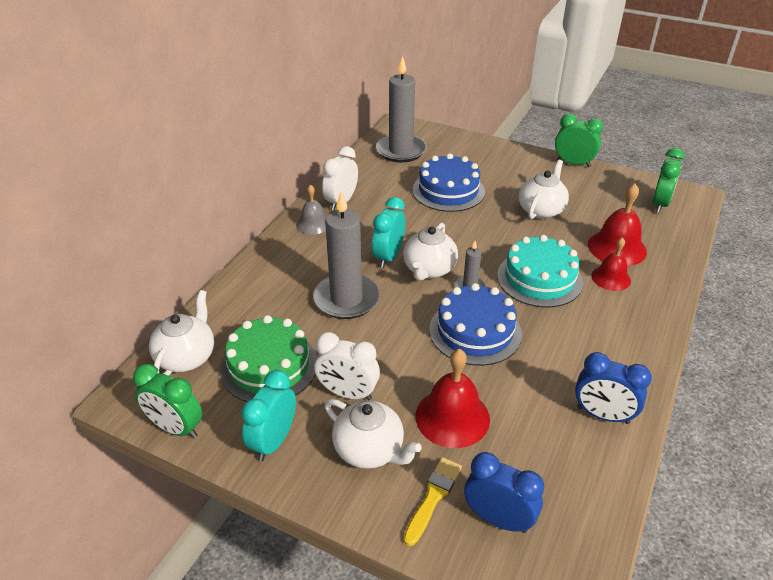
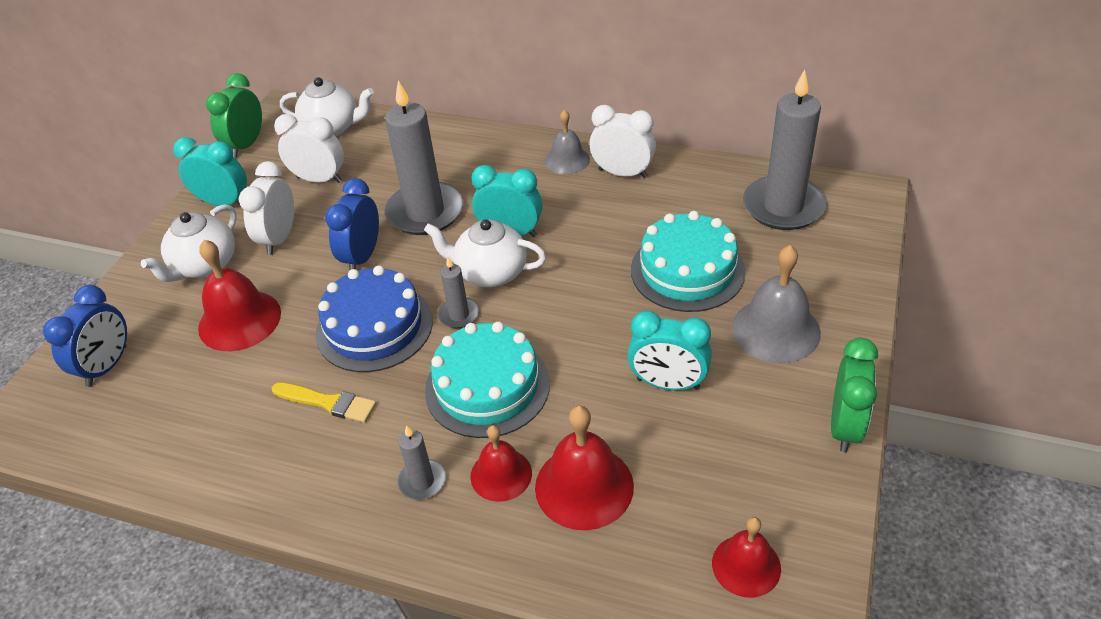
camera: 85 degrees right, 5 degrees up
green cake [220,315,317,402] -> white clock [274,114,344,183]
yellow brush [404,457,462,546] -> yellow brush moved to [272,382,376,423]
blue cake [413,153,485,212] -> turquoise cake [631,211,746,312]
white teapot [519,160,569,219] -> turquoise clock [627,311,712,390]
blue clock [575,352,652,424] -> blue clock moved to [325,178,379,271]
green clock [652,148,684,213] -> red bell [712,517,781,598]
none -> grey candle [398,425,446,500]
none -> grey bell [732,245,821,363]

